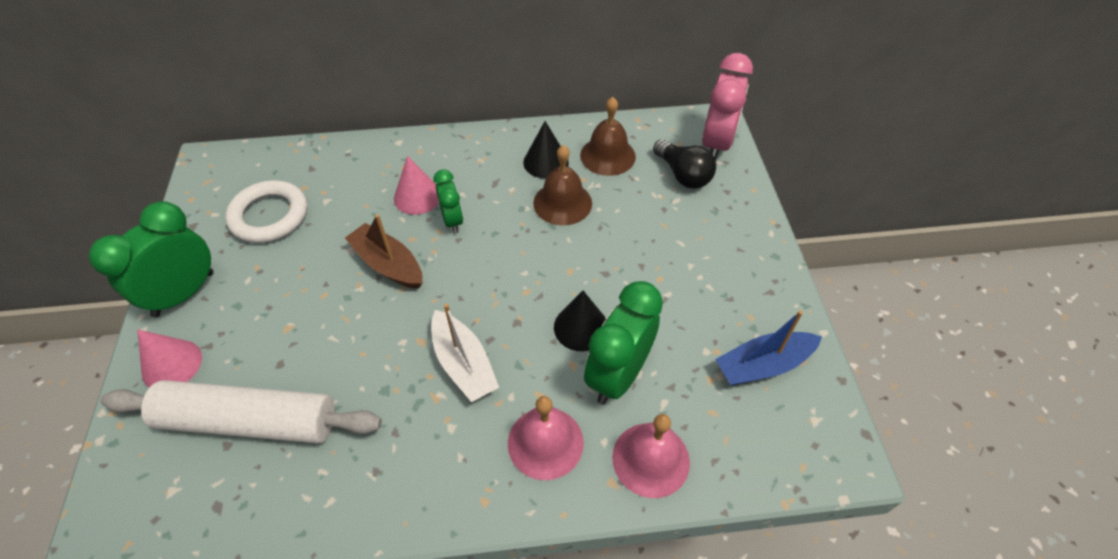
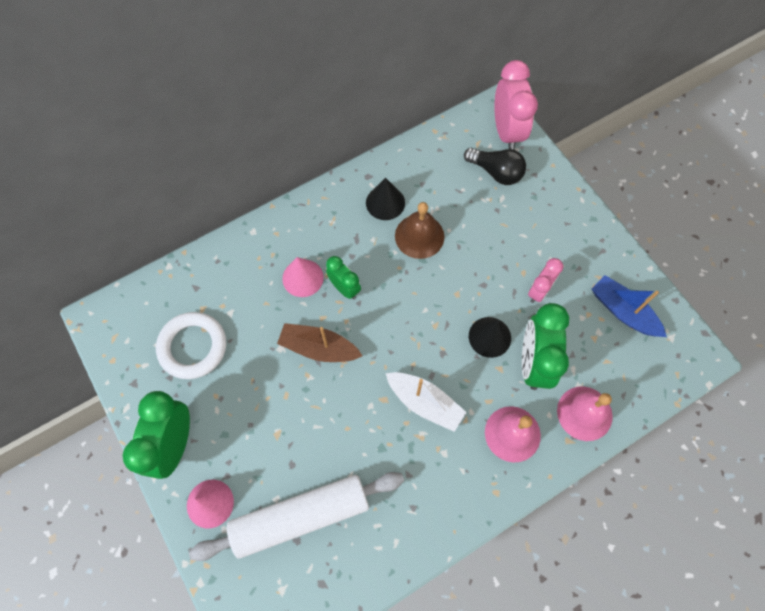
camera: 25 degrees left, 15 degrees up
brown bell [580,97,636,176] -> none
blue boat [715,310,822,385] -> blue boat turned 90 degrees clockwise [592,275,667,337]
none -> pink clock [528,258,563,303]

